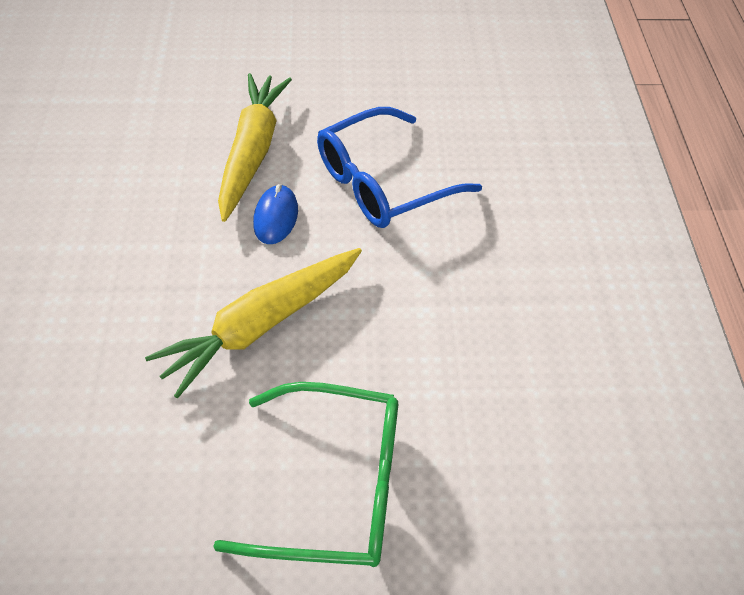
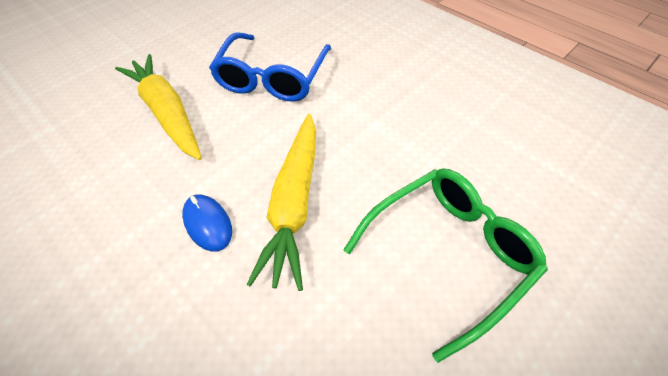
camera: 40 degrees left, 0 degrees up
blue mouse [253,184,298,244] -> blue mouse moved to [182,194,232,251]

